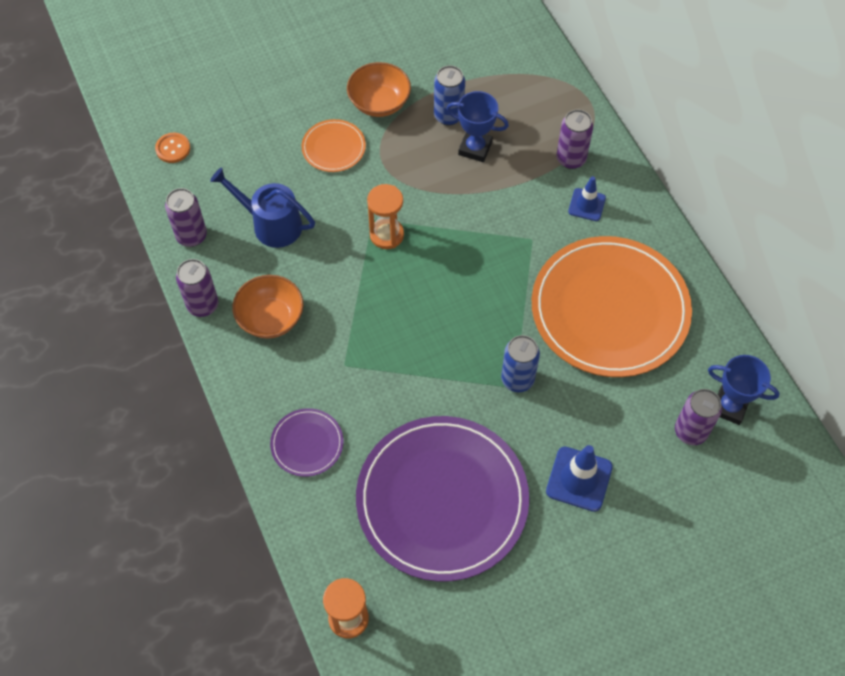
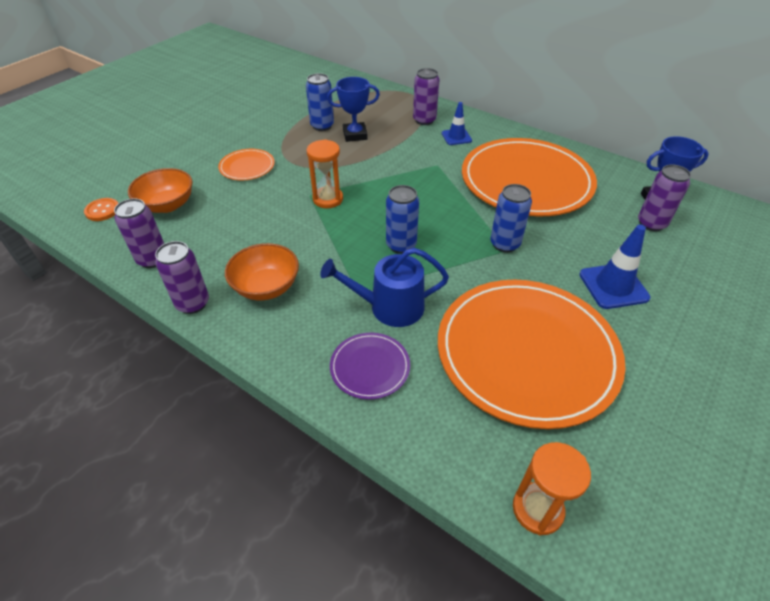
camera: 30 degrees left, 15 degrees down
blue watering can [210,167,315,248] -> blue watering can moved to [320,248,449,327]
orange bowl [347,62,411,117] -> orange bowl moved to [128,168,193,213]
purple plate [356,416,529,582] -> orange plate [438,280,626,429]
none -> blue can [386,185,419,254]

